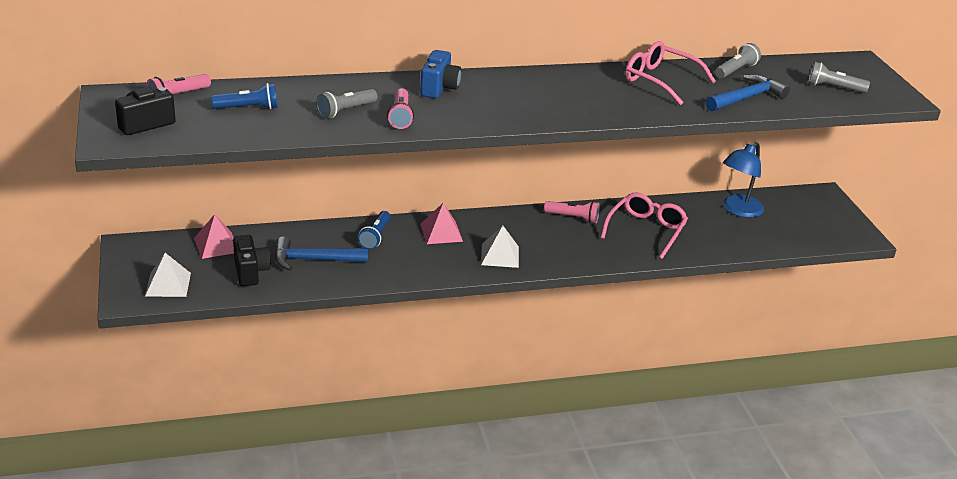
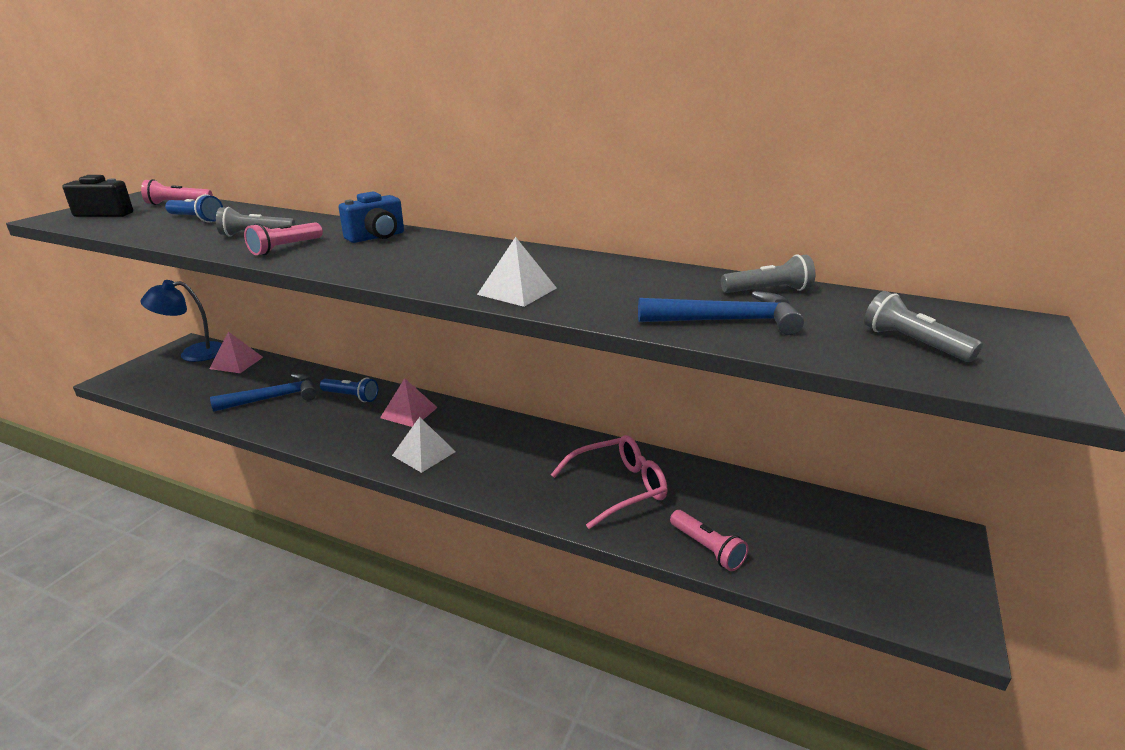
camera: 40 degrees right, 5 degrees down
white pyramid [145,253,191,297] -> white pyramid moved to [477,237,557,307]
black camera [233,235,271,286] -> none
blue hammer [275,236,368,271] -> blue hammer turned 120 degrees clockwise [210,374,317,411]
blue flashlight [358,211,391,250] -> blue flashlight turned 120 degrees counterclockwise [320,378,378,402]
pink flashlight [544,201,600,223] -> pink flashlight moved to [670,510,748,571]
pink glasses [625,41,716,105] -> none
blue lamp [723,142,764,218] -> blue lamp moved to [141,280,222,362]

